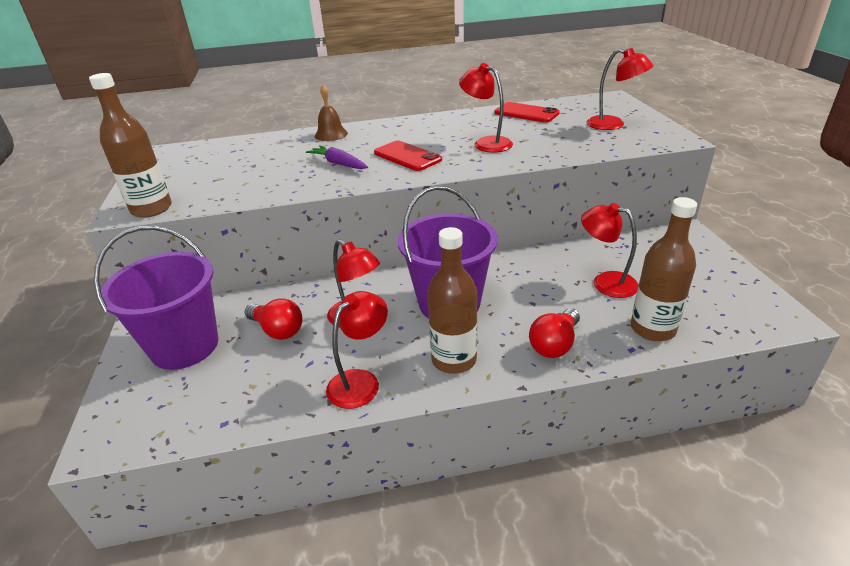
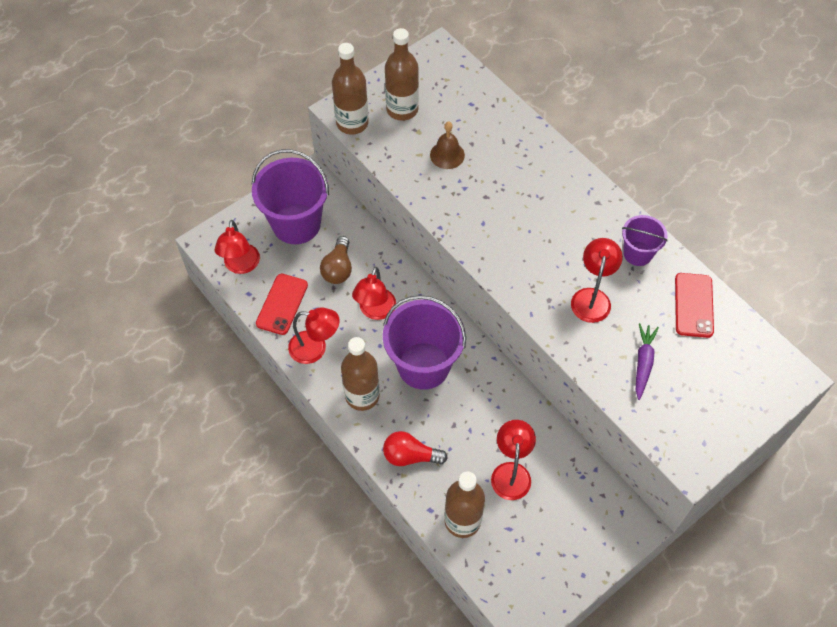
camera: 60 degrees right, 25 degrees up
red light bulb [244,298,303,340] -> brown light bulb [320,236,352,284]
purple carrot [306,145,368,169] -> purple carrot moved to [636,323,659,400]
brown bell [315,85,348,141] -> brown bell moved to [430,122,465,169]
red phone [374,141,442,171] -> red phone moved to [256,274,308,335]
red lamp [586,48,654,130] -> red lamp moved to [215,220,260,274]
none -> brown bottle [385,28,419,121]
none -> purple bucket [622,215,668,266]

